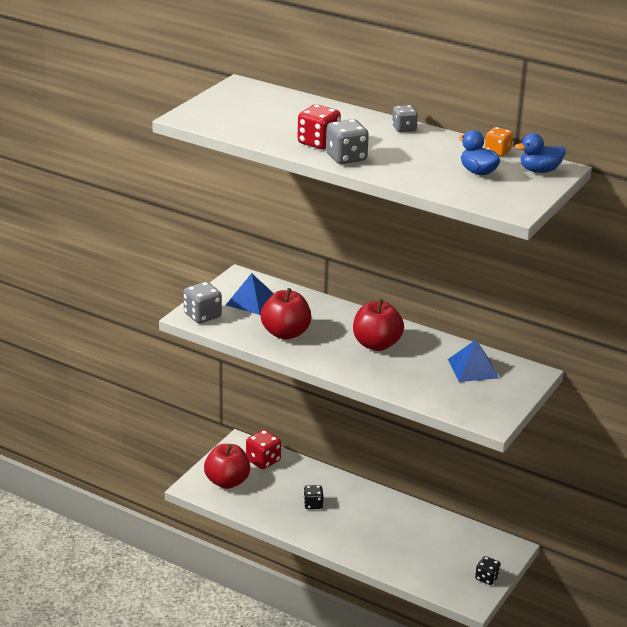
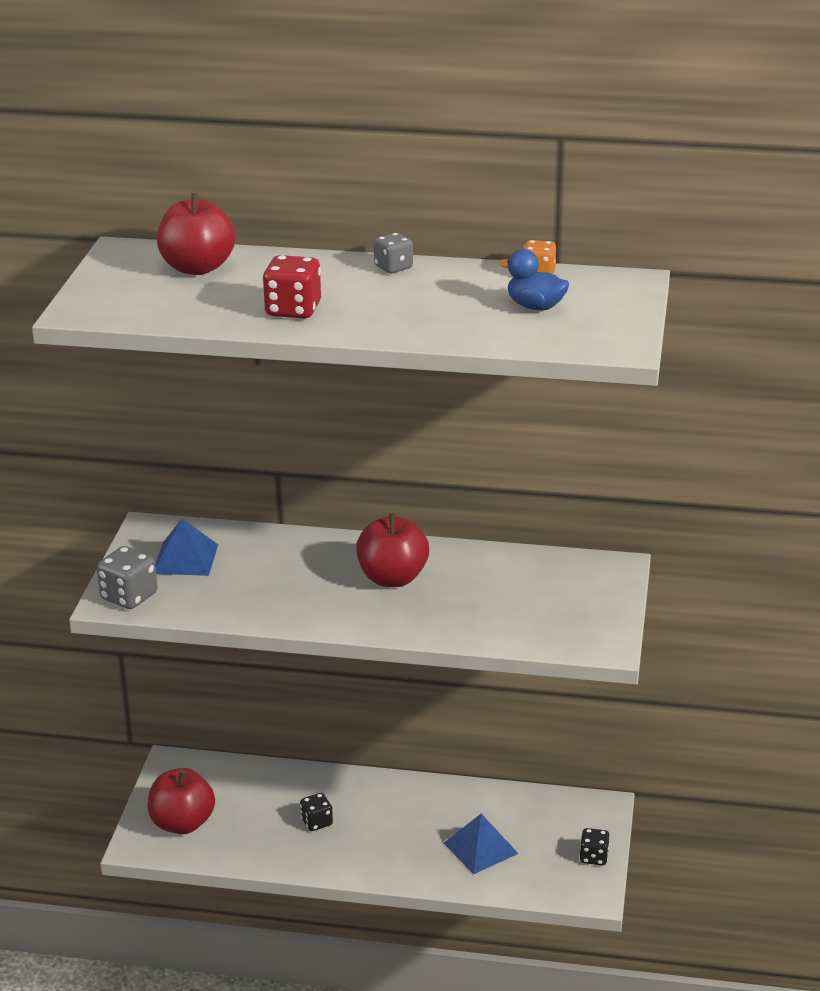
camera: 20 degrees left, 0 degrees up
red dice [246,430,281,469] -> none
red apple [261,288,312,340] -> red apple moved to [157,193,235,275]
grey dice [326,119,369,164] -> none
blue pyramid [448,340,499,382] -> blue pyramid moved to [444,814,519,874]
blue duck [515,133,566,173] -> none

